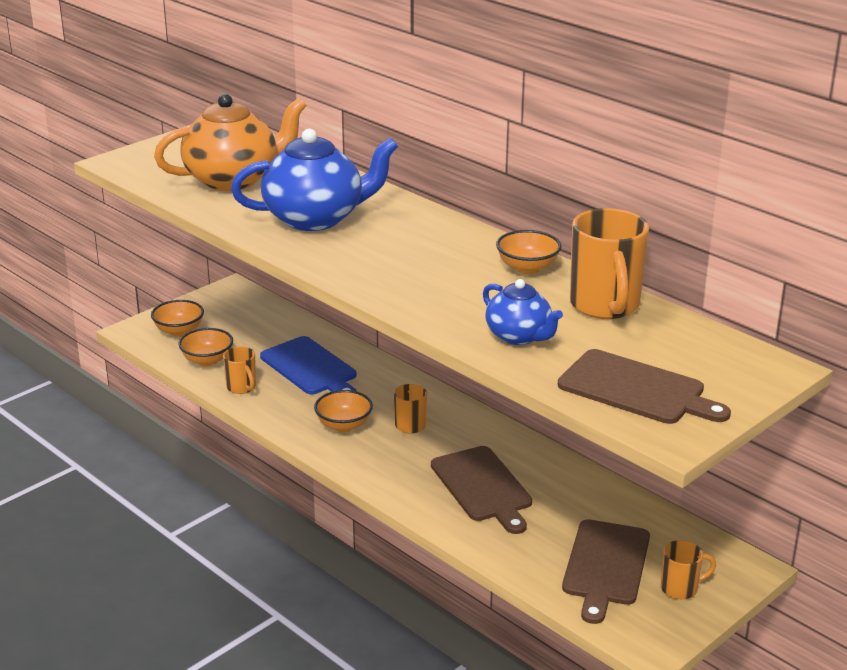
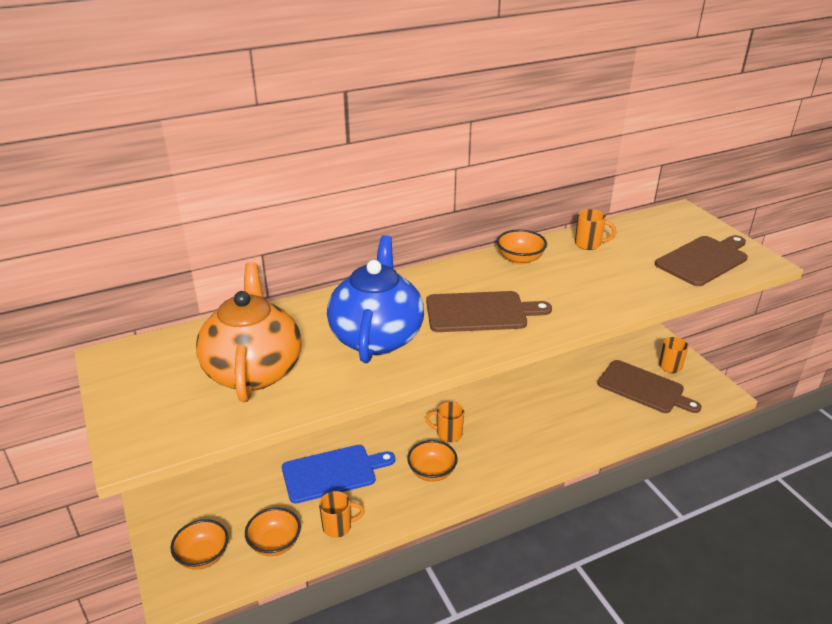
camera: 70 degrees left, 5 degrees up
brown cutting board [431,446,532,534] -> brown cutting board moved to [426,291,552,332]
blue teapot [483,279,563,345] -> none
orange mug [570,208,649,319] -> orange mug [575,209,616,250], size x0.52

